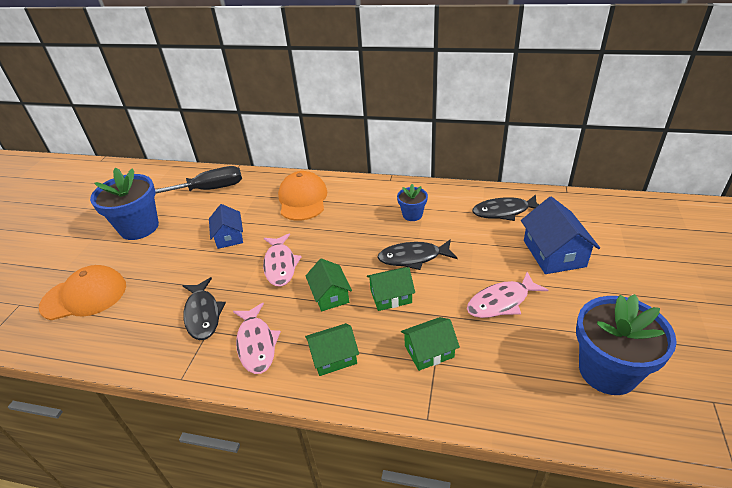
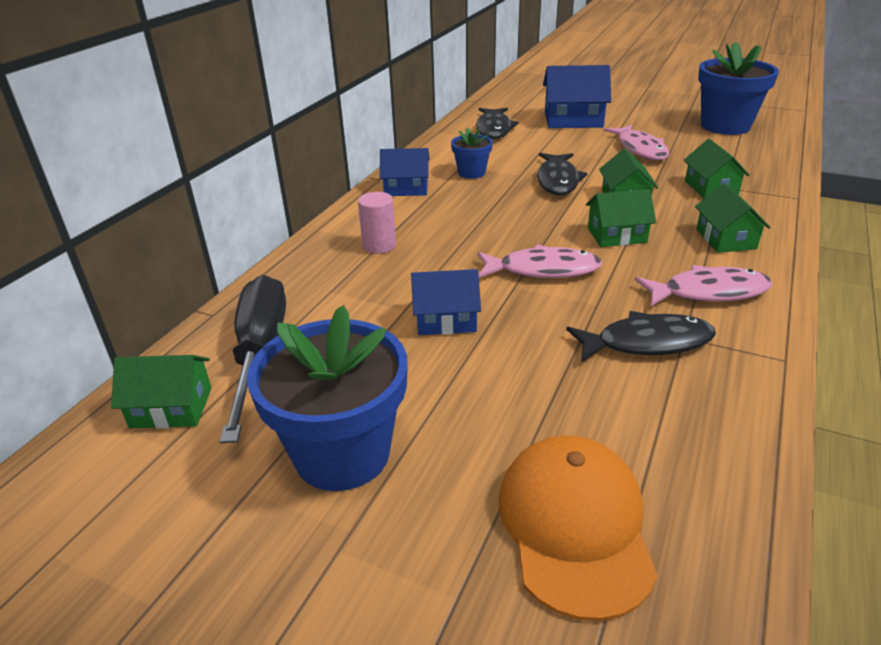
camera: 80 degrees left, 5 degrees down
orange cap [278,171,327,221] -> pink cylinder [358,192,396,254]
none -> green house [111,355,211,429]
none -> blue house [380,148,430,196]

